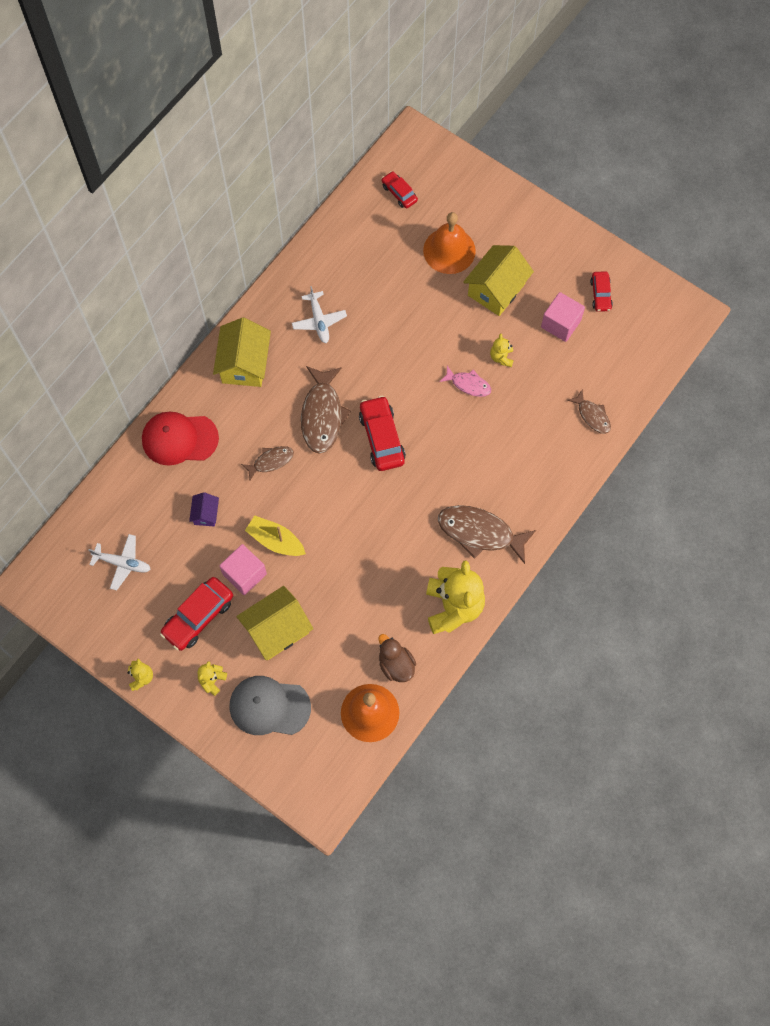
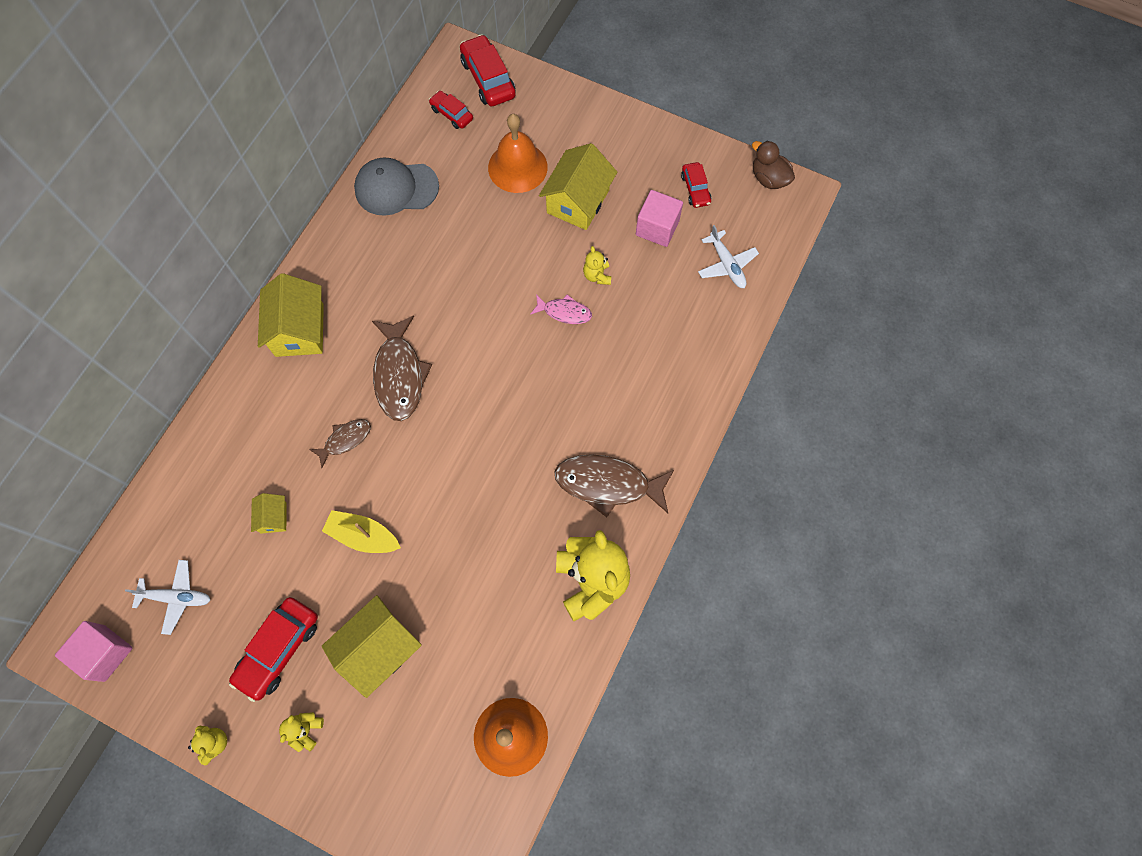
camera: 10 degrees left, 0 degrees up
red cap [142,412,219,466] -> none
purple house [189,492,219,526] -> yellow house [251,493,287,534]
pink cube [220,544,267,595] -> pink cube moved to [55,621,132,682]
grey cap [229,676,311,735] -> grey cap moved to [354,157,439,216]
white plane [292,286,347,343] -> white plane moved to [698,225,759,288]
red car [359,396,406,471] -> red car moved to [460,34,516,107]
brown duck [378,634,416,682] -> brown duck moved to [752,140,795,189]
brown fish [567,390,611,434] -> none

